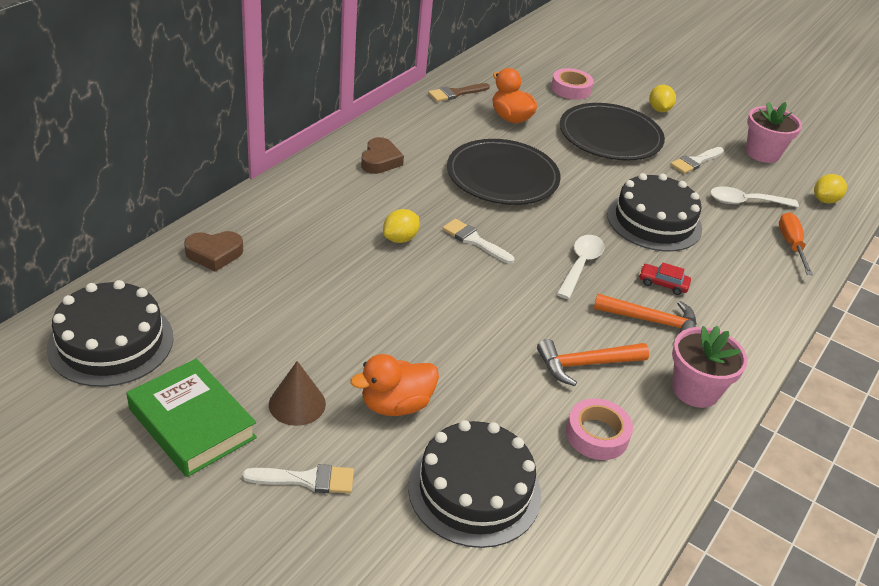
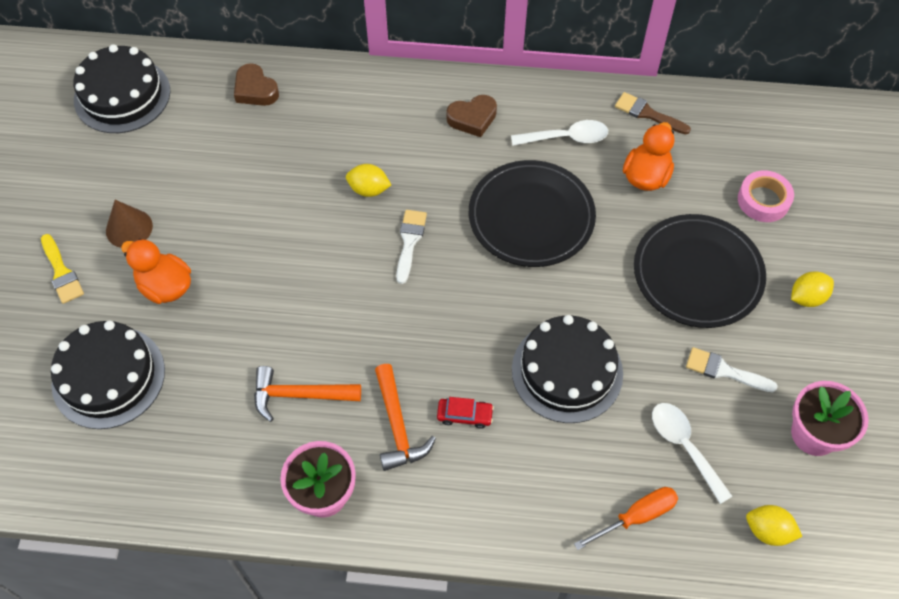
camera: 65 degrees right, 20 degrees up
green book [127,359,257,477] -> none
white brush [242,464,354,493] -> yellow brush [41,234,84,304]
orange hammer [537,339,649,386] -> orange hammer turned 45 degrees counterclockwise [254,366,361,422]
white spoon [556,235,605,299] -> white spoon moved to [511,120,608,146]
pink tape [566,398,633,460] -> none
red car [639,262,691,295] -> red car turned 105 degrees clockwise [437,397,494,429]

